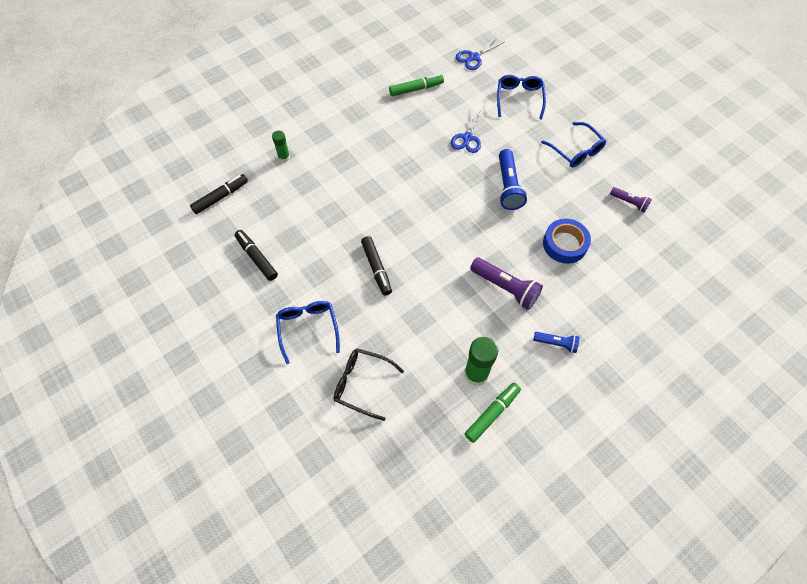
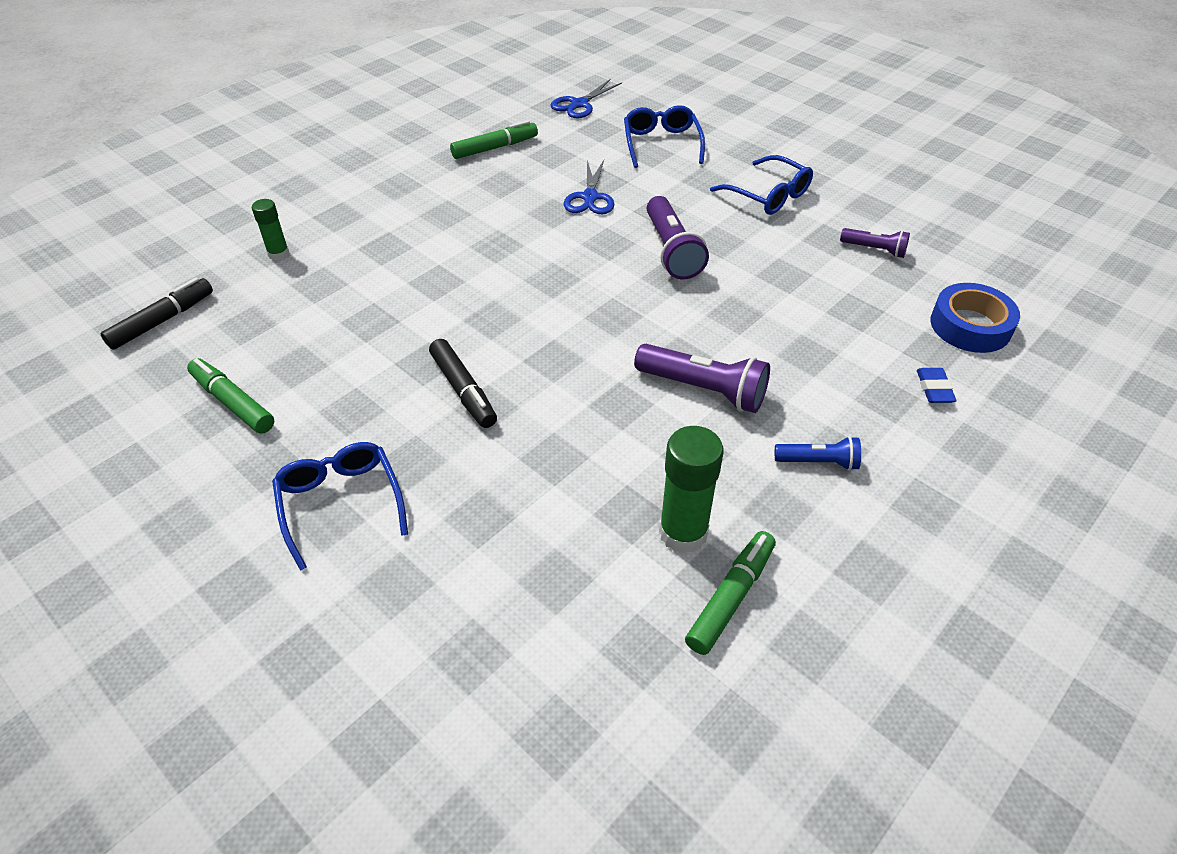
camera: 10 degrees left, 15 degrees down
black marker [234,230,278,281] -> green marker [187,358,274,434]
black glasses [334,348,404,421] -> none
blue flashlight [499,149,527,210] -> purple flashlight [647,196,709,279]
blue tape [543,219,591,264] -> blue tape moved to [930,283,1020,353]
none -> blue eraser [917,368,957,403]

